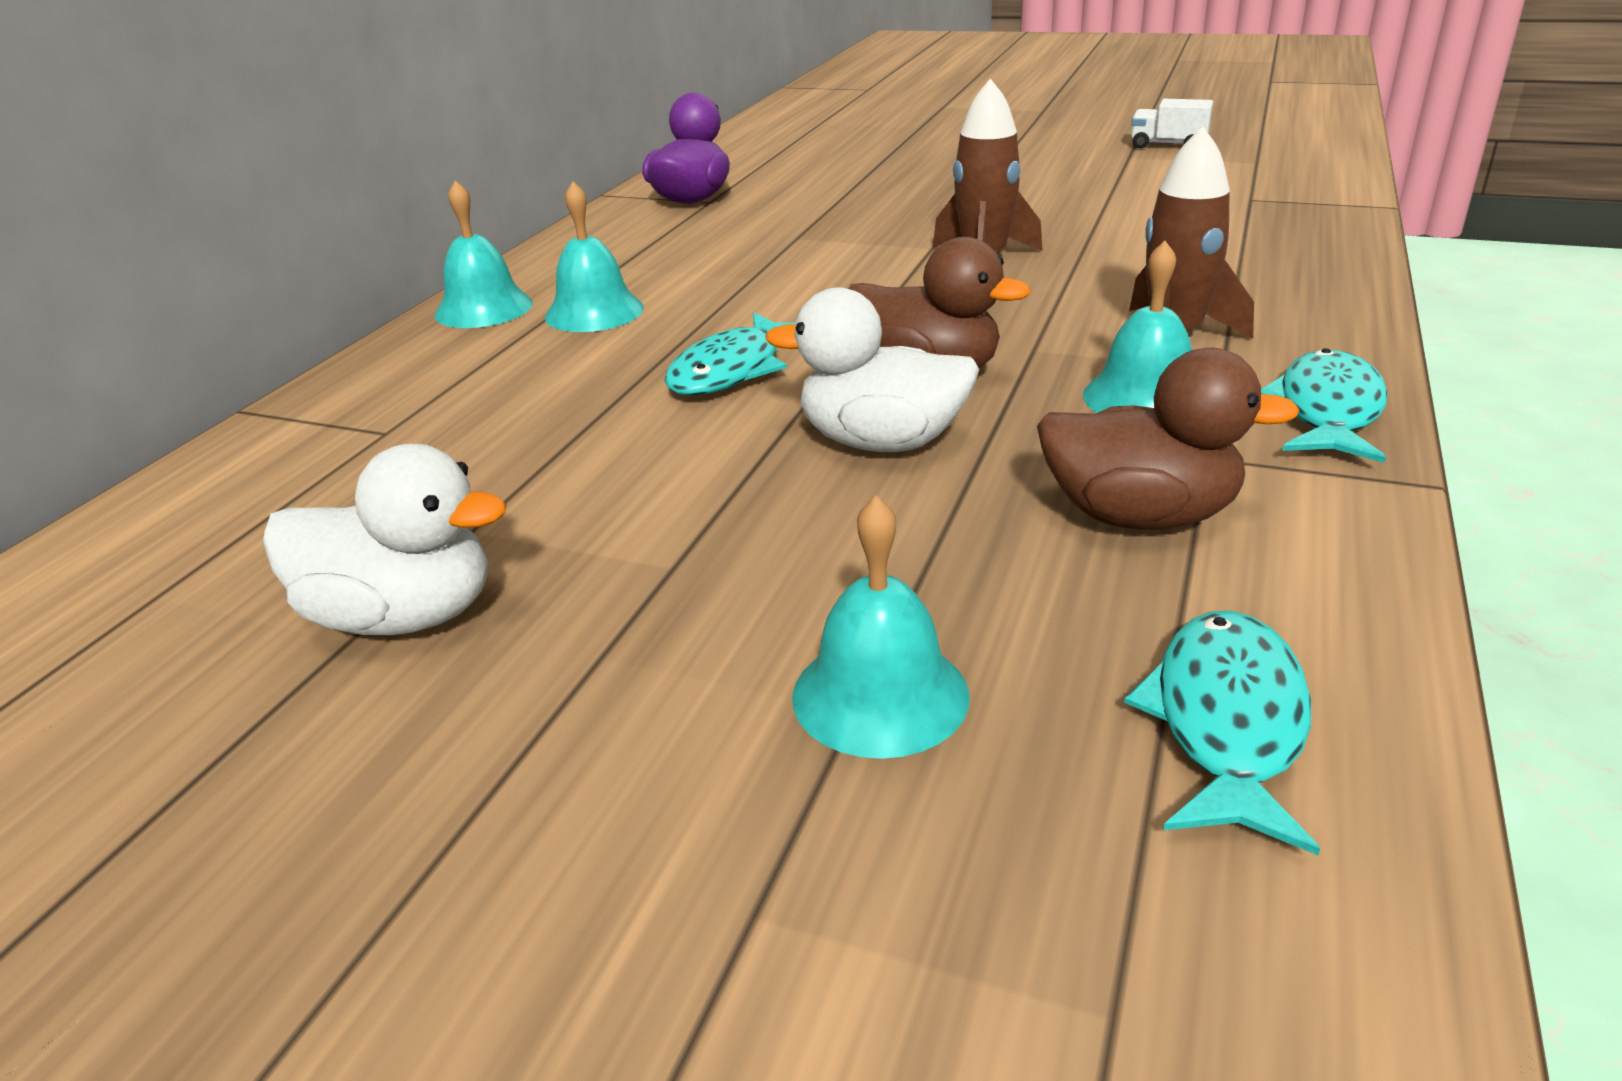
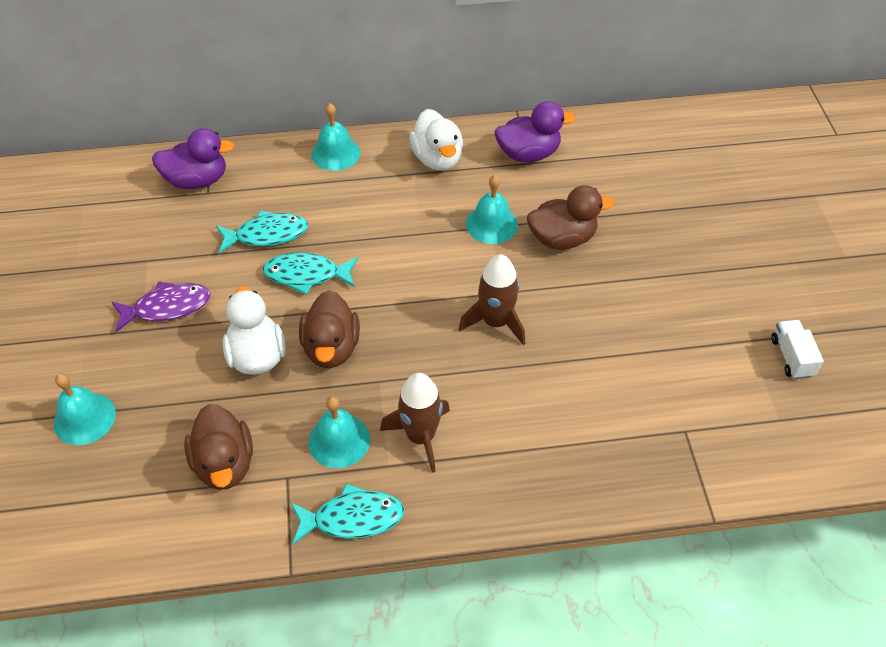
camera: 60 degrees right, 20 degrees up
white duck [263,444,507,635] -> white duck moved to [409,109,463,171]
turquoise bell [545,182,644,332] -> turquoise bell moved to [466,175,518,244]
turquoise fish [1124,611,1320,855] -> turquoise fish moved to [216,210,308,254]
none -> purple fish [112,281,210,332]
none -> purple duck [152,128,234,189]
none -> brown duck [527,186,614,250]

